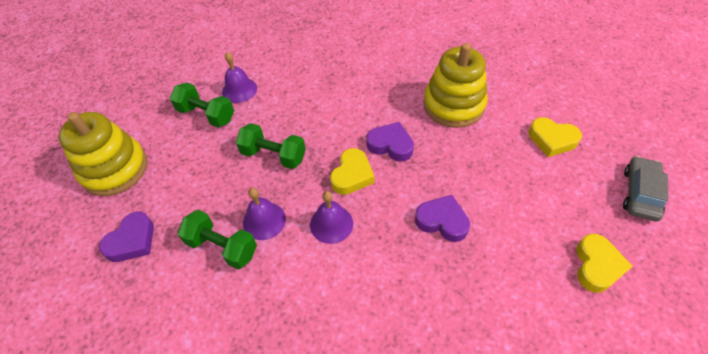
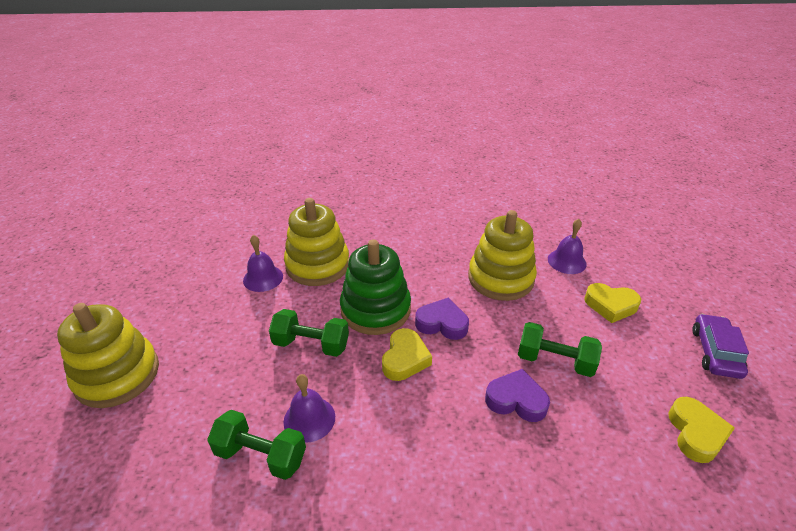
camera: 10 degrees left, 15 degrees down
purple heart [99,212,154,262] -> none
green dumbbell [170,83,234,128] -> green dumbbell moved to [518,322,602,377]
purple bell [310,191,353,244] -> purple bell moved to [548,219,587,274]
grey car [623,156,668,222] -> purple car [692,314,749,379]
none -> yellow stacking toy [284,198,349,286]
none -> green stacking toy [340,239,411,335]

